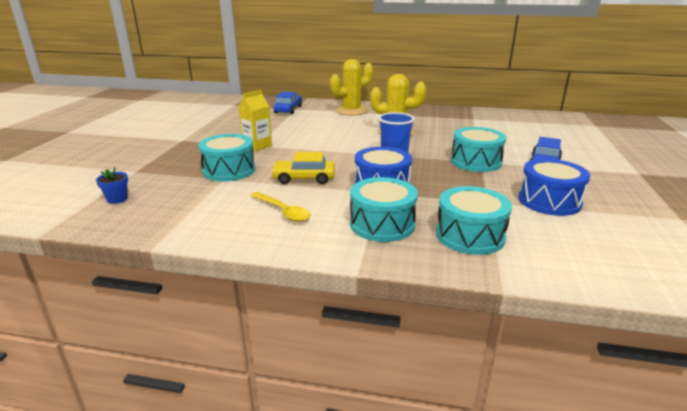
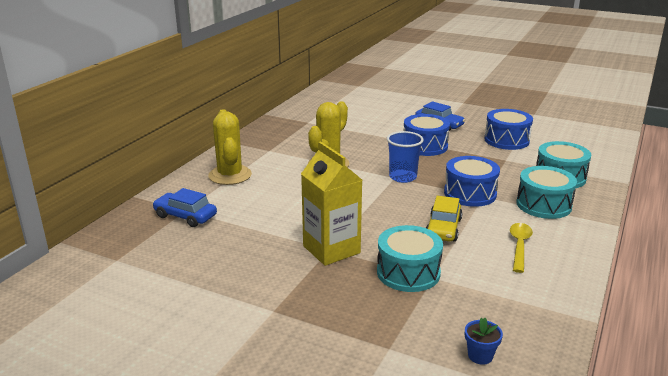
camera: 75 degrees left, 0 degrees up
yellow carton [238,90,272,151] -> yellow carton [301,141,362,266], size x1.53
yellow spoon [251,192,311,222] -> yellow spoon turned 45 degrees counterclockwise [510,223,533,273]
turquoise drum [451,127,506,172] -> blue drum [404,114,450,156]

